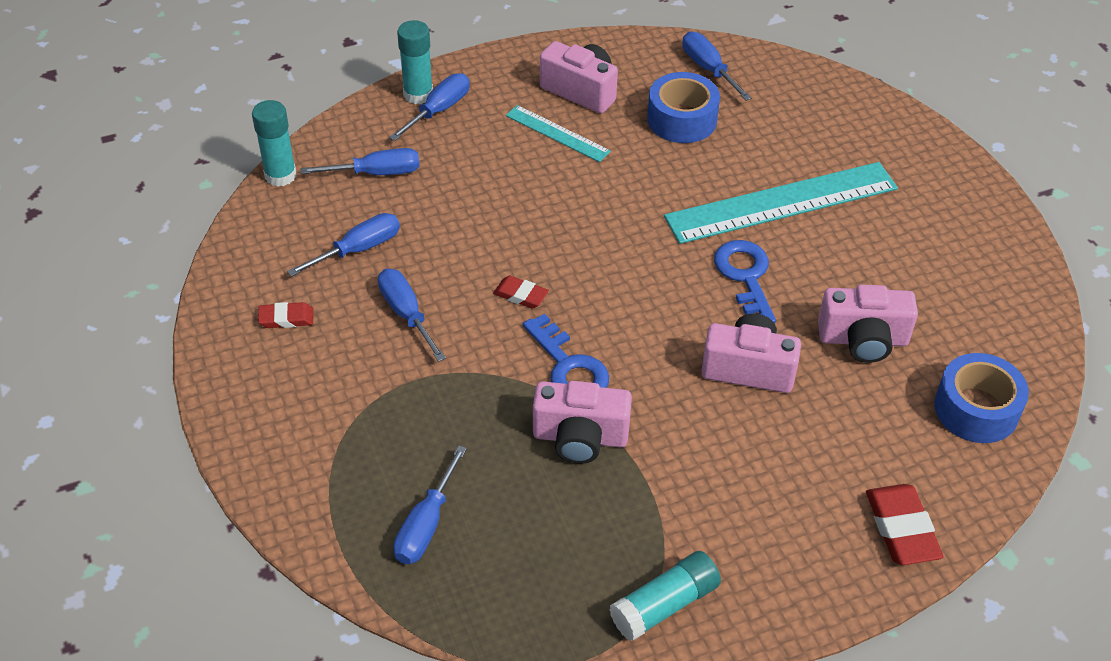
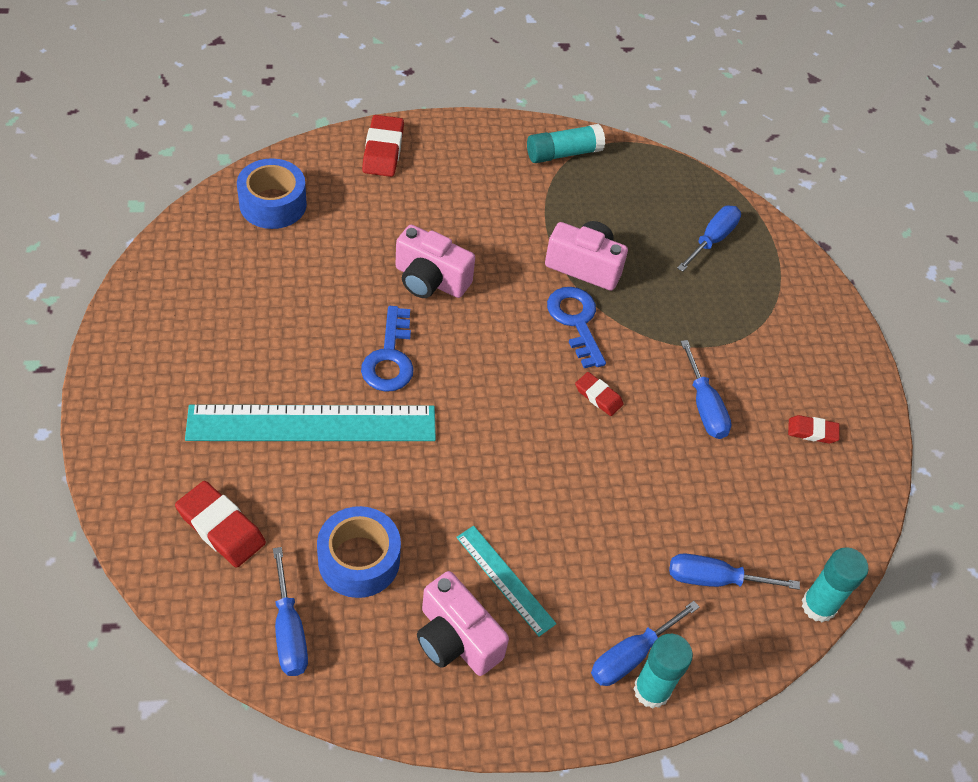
camera: 170 degrees left, 5 degrees up
blue screwdriver [287,213,400,277] -> none
pink camera [818,285,918,363] -> none
none -> red eraser [175,481,266,568]

